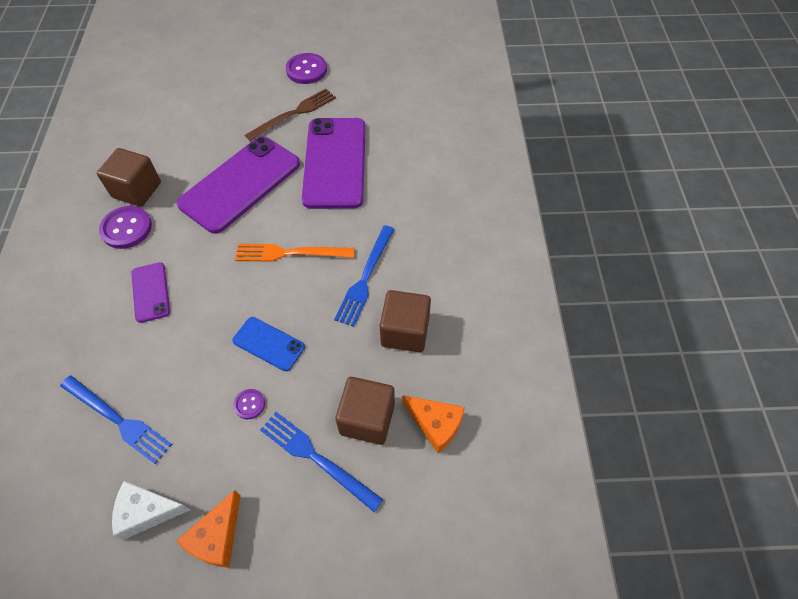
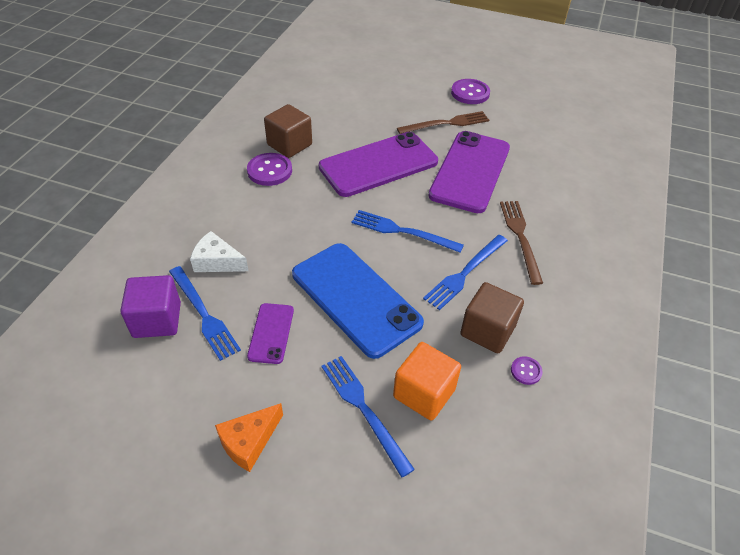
camera: 20 degrees right, 10 degrees down
white cheese [112,481,190,540] -> white cheese moved to [190,231,249,272]
purple phone [132,262,170,323] -> purple phone moved to [247,303,294,364]
blue phone [232,317,305,371] -> blue phone [292,243,424,359], size x2.07
purple button [233,389,265,419] -> purple button moved to [511,356,543,385]
orange fork [235,244,355,262] -> blue fork [352,210,464,253]
brown cube [335,377,395,445] -> orange cube [393,342,461,421]
orange cheese [403,395,465,453] -> none
none -> purple cube [120,275,181,338]
none -> brown fork [500,201,543,285]

